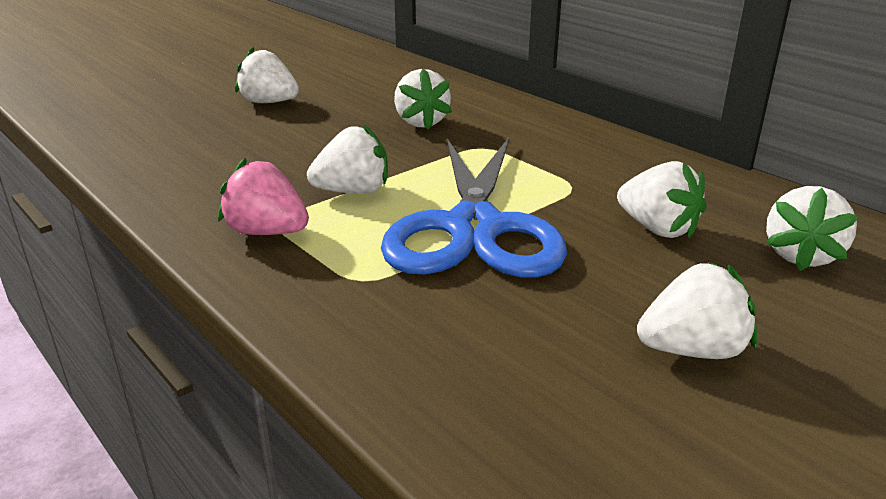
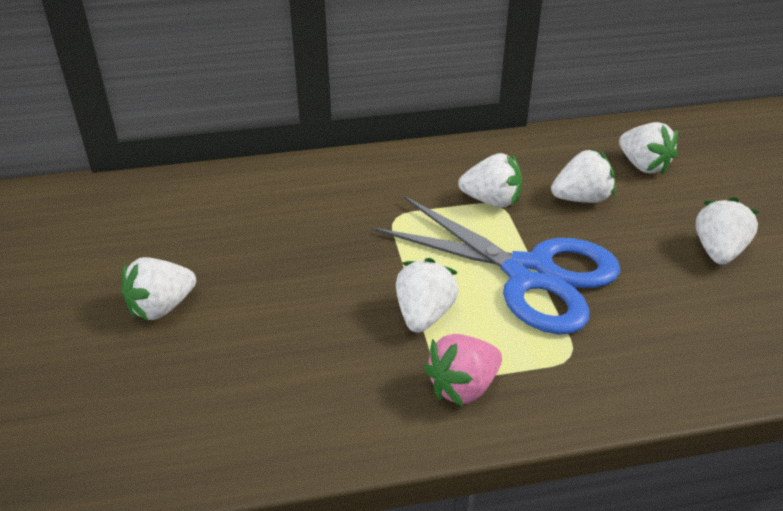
camera: 60 degrees left, 10 degrees up
white strawberry [394,68,452,130] -> white strawberry moved to [458,153,522,208]

